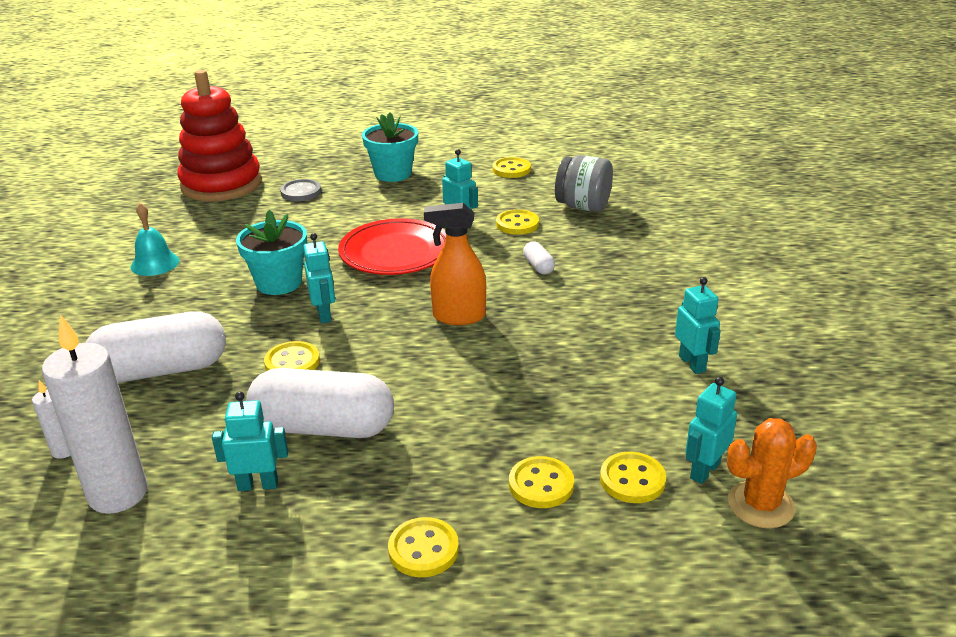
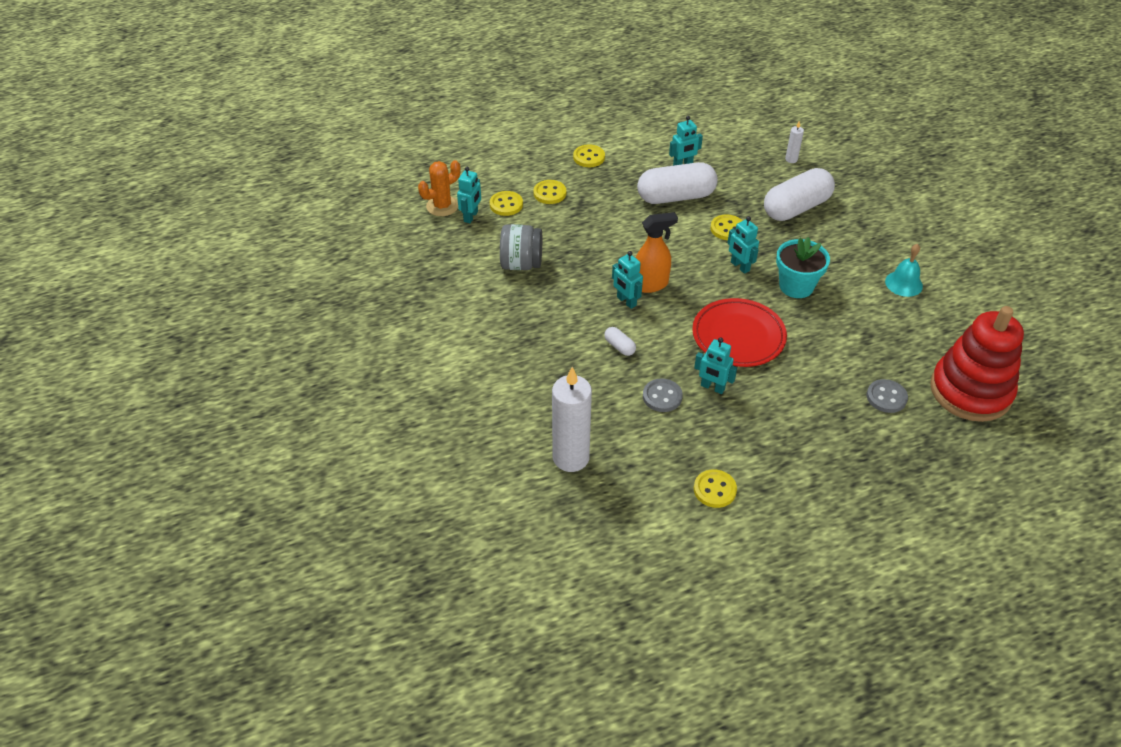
camera: 160 degrees right, 15 degrees up
white candle [42,314,148,514] -> white candle moved to [552,367,592,472]
turquoise flower pot [362,113,418,182] -> none
yellow button [496,209,539,235] -> grey button [643,378,683,412]
grey jar [555,155,613,212] -> grey jar moved to [500,224,542,270]
turquoise robot [675,277,720,374] -> turquoise robot moved to [612,251,643,309]

